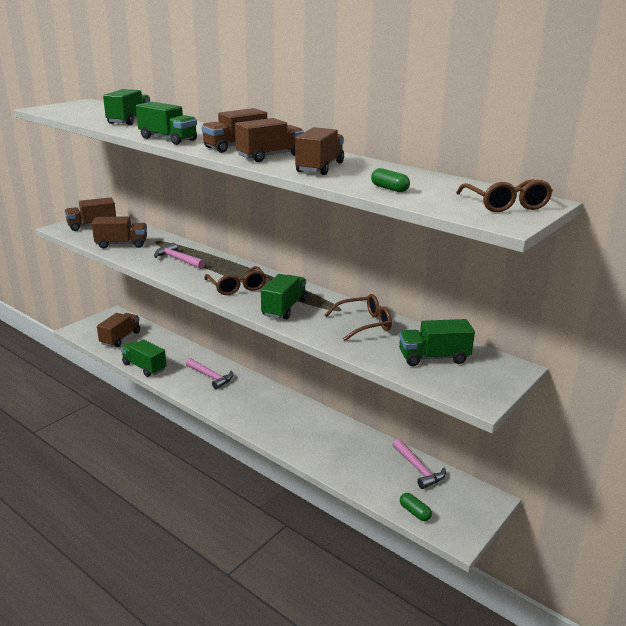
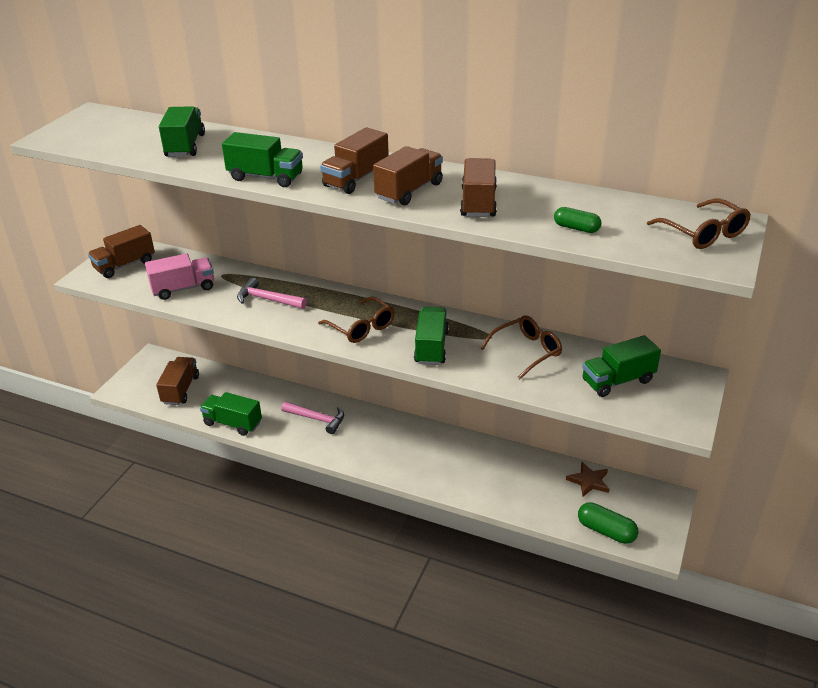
camera: 15 degrees left, 10 degrees up
brown truck [92,216,147,248] -> pink truck [145,254,214,300]
pink hammer [393,439,446,489] -> brown star [566,462,609,497]
green capsule [400,493,432,521] -> green capsule [578,502,638,544], size x1.59

